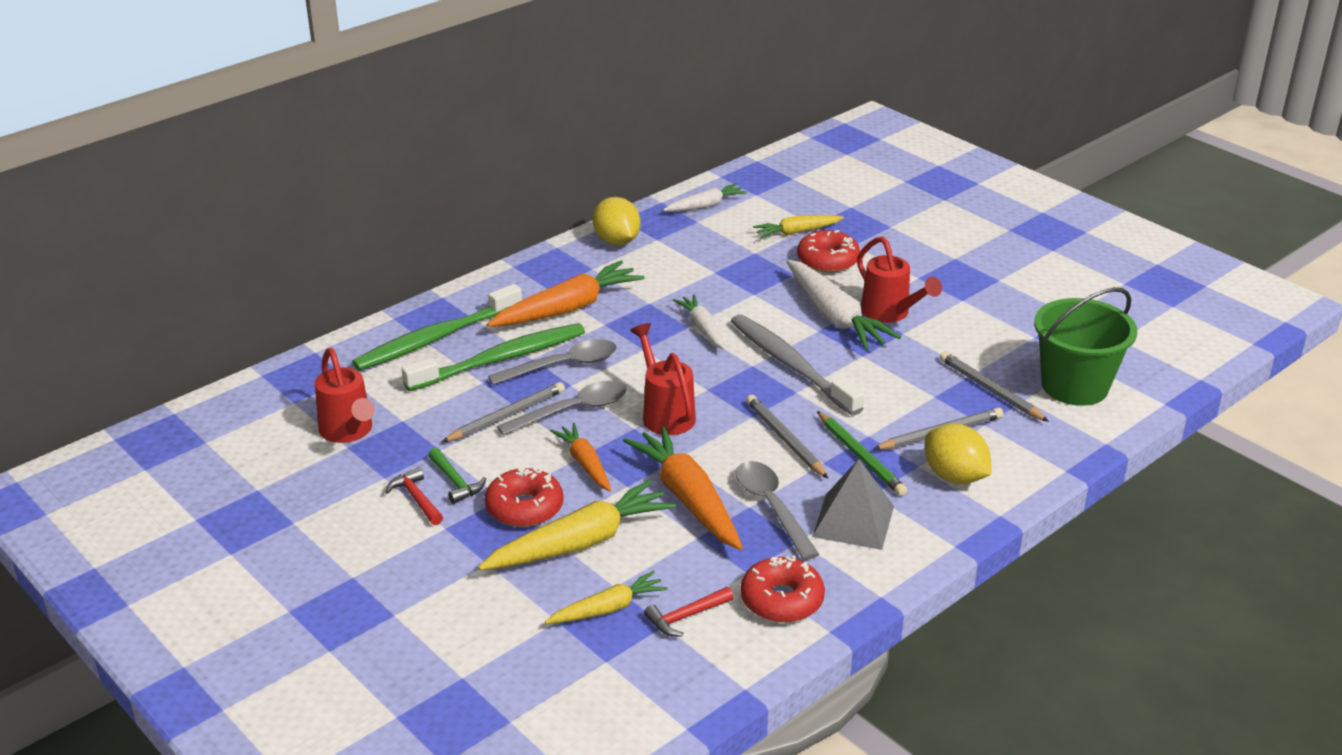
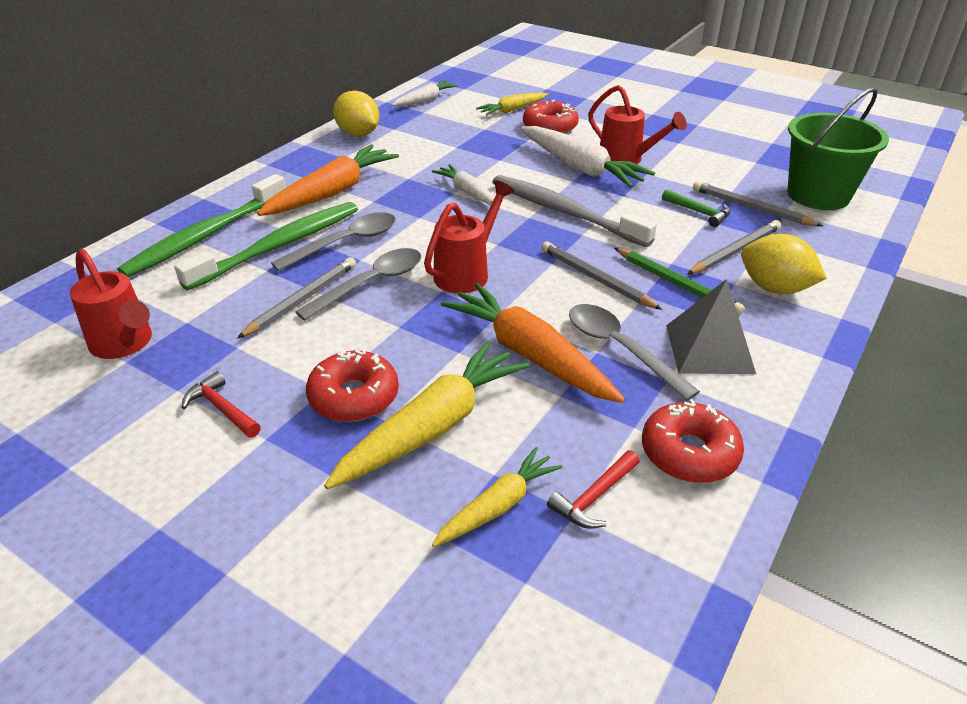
camera: 15 degrees left, 5 degrees up
green hammer [428,448,486,504] -> green hammer moved to [662,189,730,227]
orange carrot [550,423,611,491] -> none
red watering can [630,323,696,435] -> red watering can turned 75 degrees clockwise [424,180,514,293]

